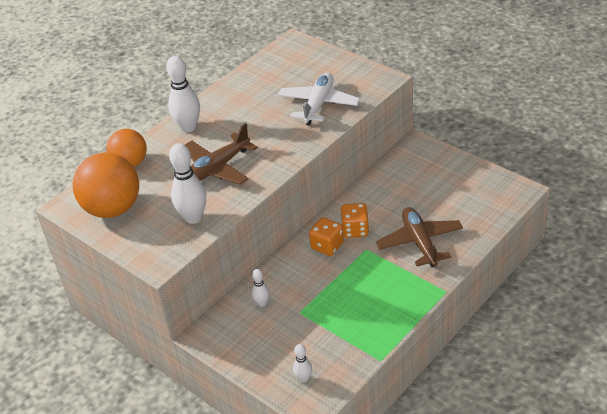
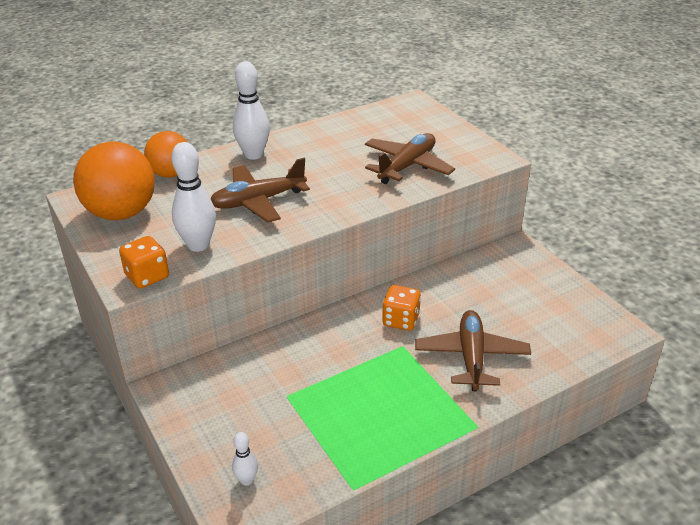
camera: 15 degrees right, 5 degrees down
white bowling pin [252,269,269,307] -> none
white plane [278,72,360,126] -> brown plane [365,133,455,184]
orange dice [309,217,344,256] -> orange dice moved to [119,236,169,289]

